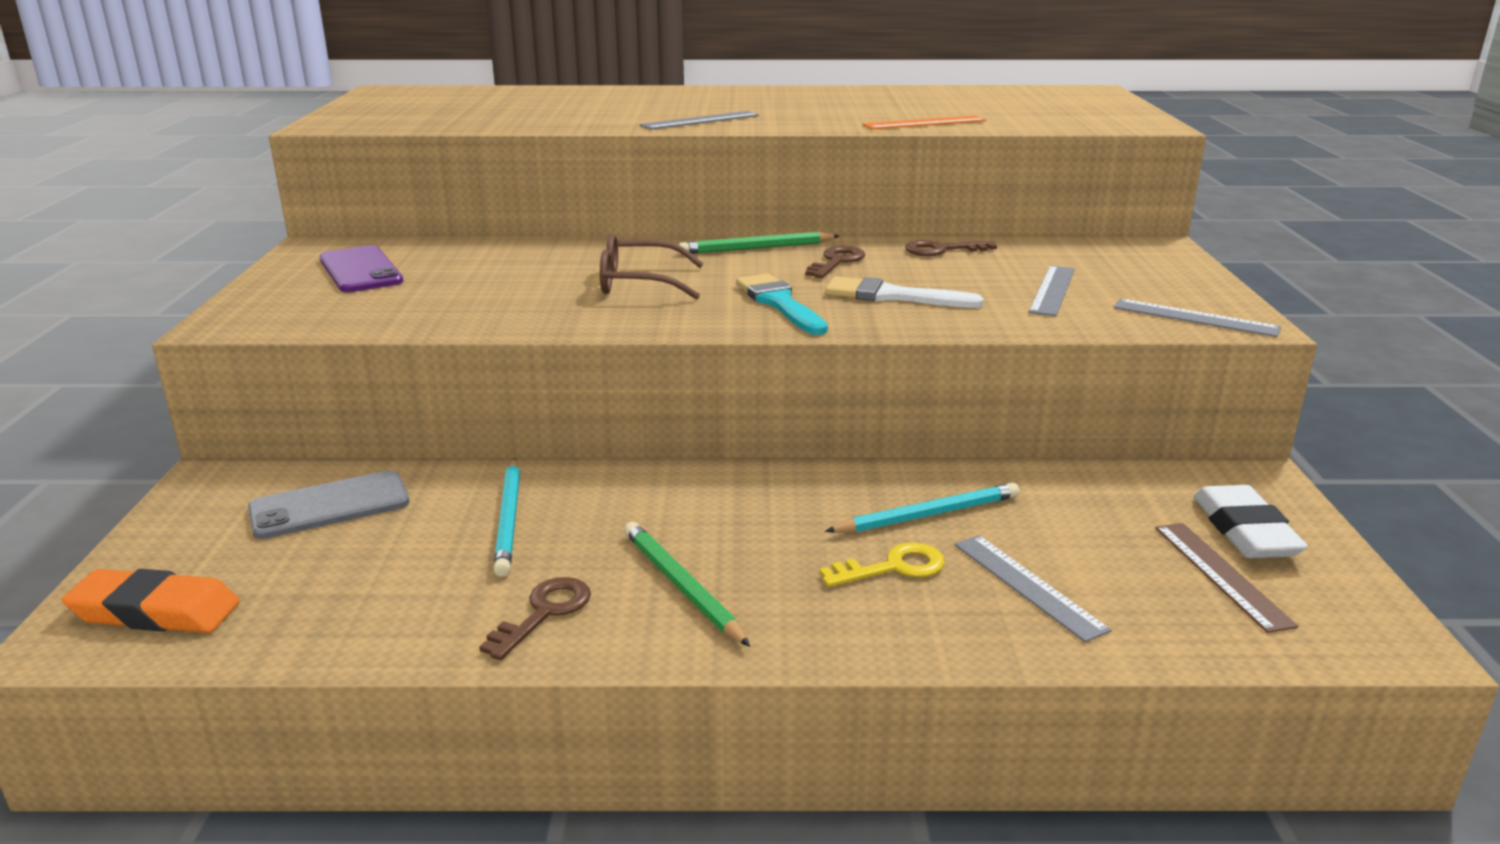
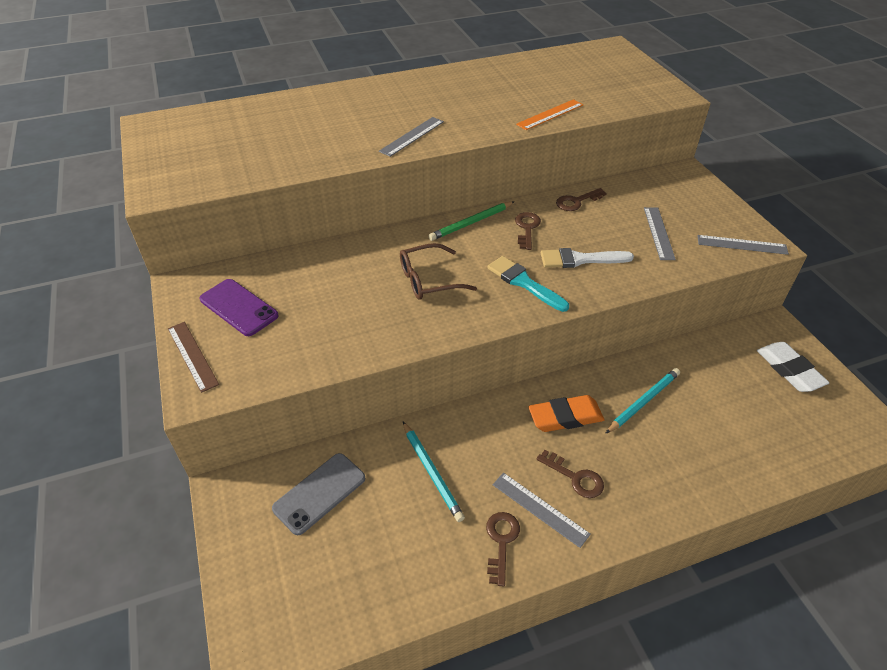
camera: 20 degrees left, 20 degrees up
orange eraser [62,569,240,633] -> orange eraser moved to [528,395,605,432]
green pencil [624,522,750,647] -> none
yellow key [819,542,945,587] -> none
grey ruler [955,535,1112,642] -> grey ruler moved to [493,473,591,548]
brown ruler [1155,523,1298,633] -> brown ruler moved to [168,322,219,393]
none -> brown key [537,450,604,498]

